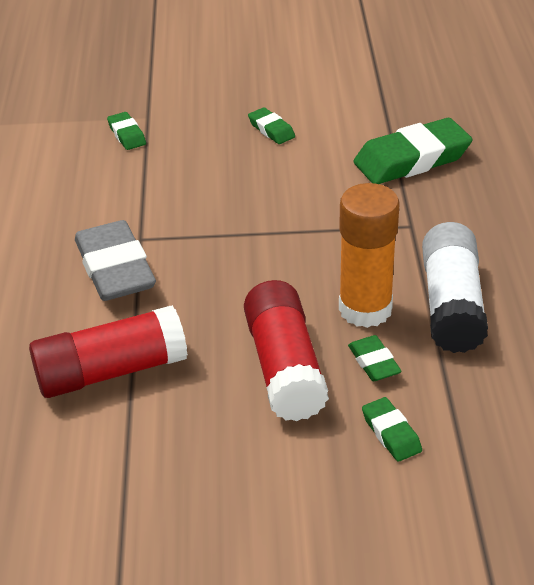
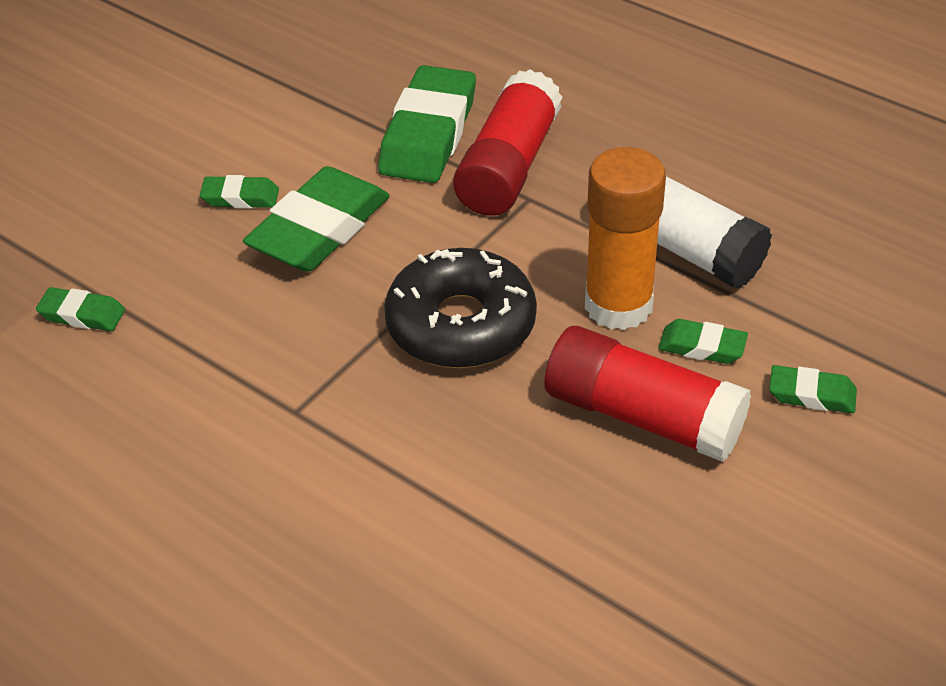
camera: 50 degrees left, 5 degrees up
red glue stick [29,305,188,398] -> red glue stick moved to [453,69,562,216]
grey eraser [75,220,156,301] -> none
none -> green eraser [243,166,390,272]
none -> black donut [384,248,537,368]

